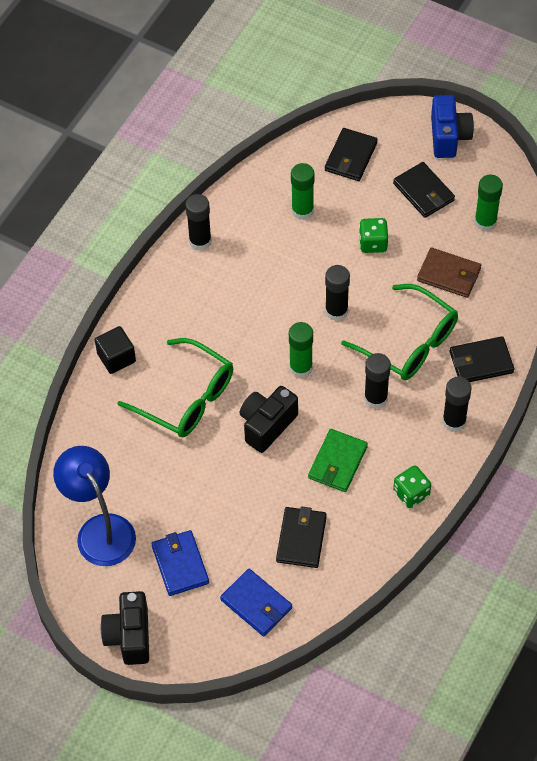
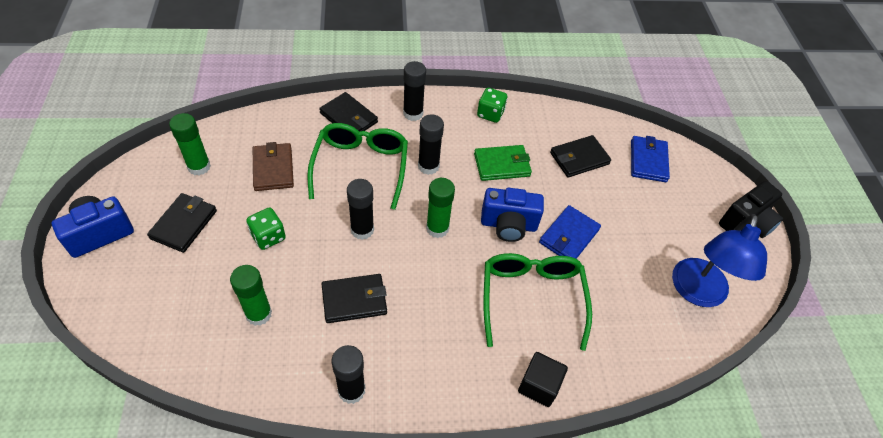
camera: 130 degrees left, 5 degrees down
blue wallet [151,530,209,596] -> blue wallet moved to [539,205,601,259]
black camera [240,386,298,453] -> blue camera [481,188,544,242]
black wallet [325,128,378,181] -> black wallet moved to [322,274,387,323]

